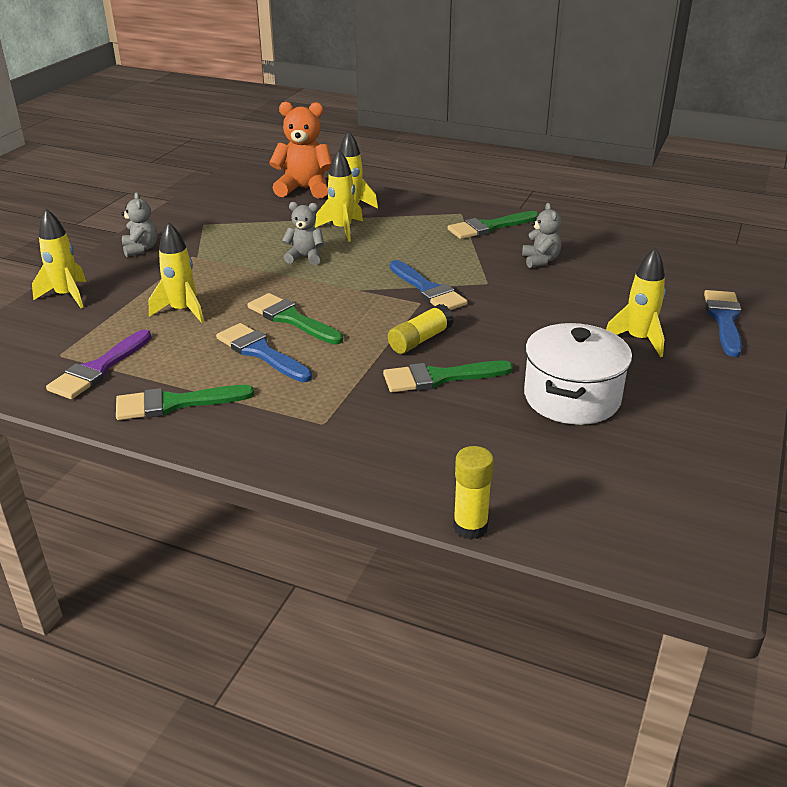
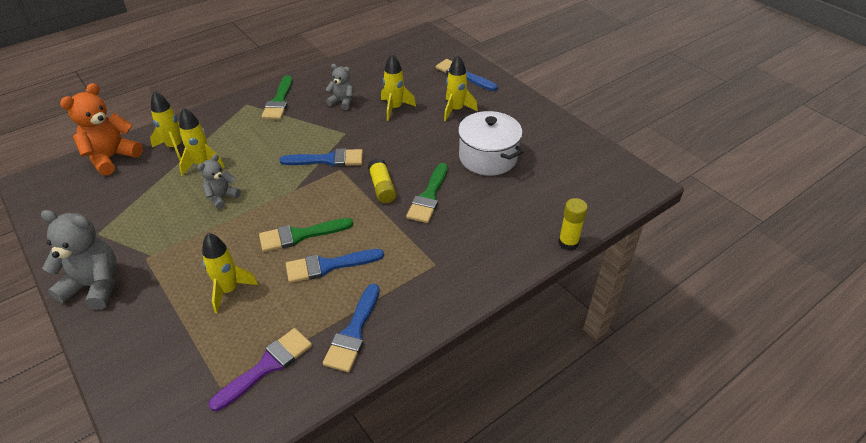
camera: 60 degrees left, 10 degrees up
yellow rocket [32,209,86,308] -> yellow rocket moved to [381,53,416,121]
purple brush [46,330,152,399] -> purple brush turned 105 degrees counterclockwise [209,328,312,411]
green brush [116,385,254,420] -> blue brush [323,284,380,372]
grey teddy bear [121,192,157,257] -> grey teddy bear [41,210,117,310], size x1.73

